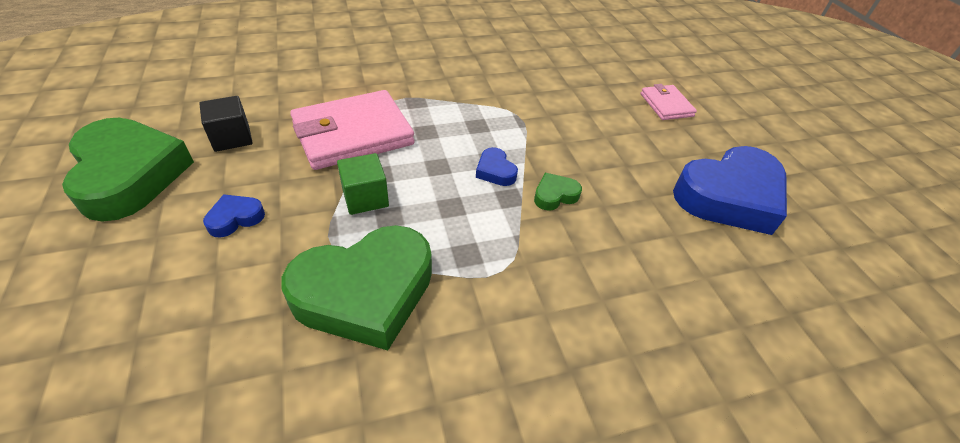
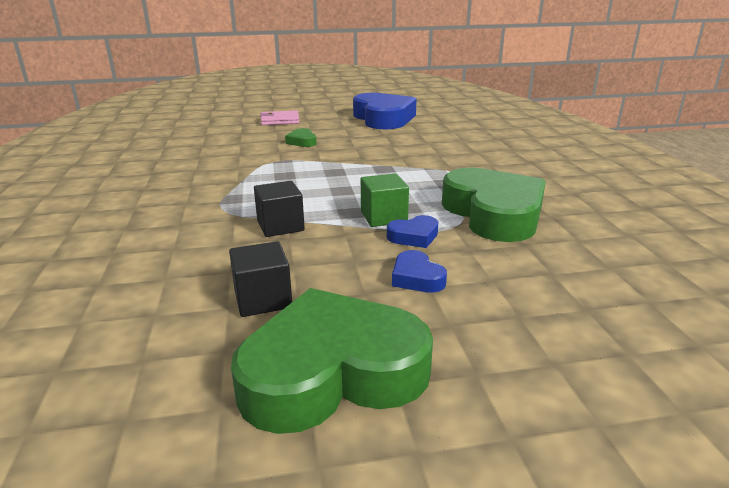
camera: 80 degrees left, 20 degrees down
pink wallet [290,90,415,170] -> black cube [254,181,305,237]
blue heart [476,147,518,186] -> blue heart moved to [387,215,438,248]
green heart [534,173,582,211] -> green heart moved to [285,128,316,147]

